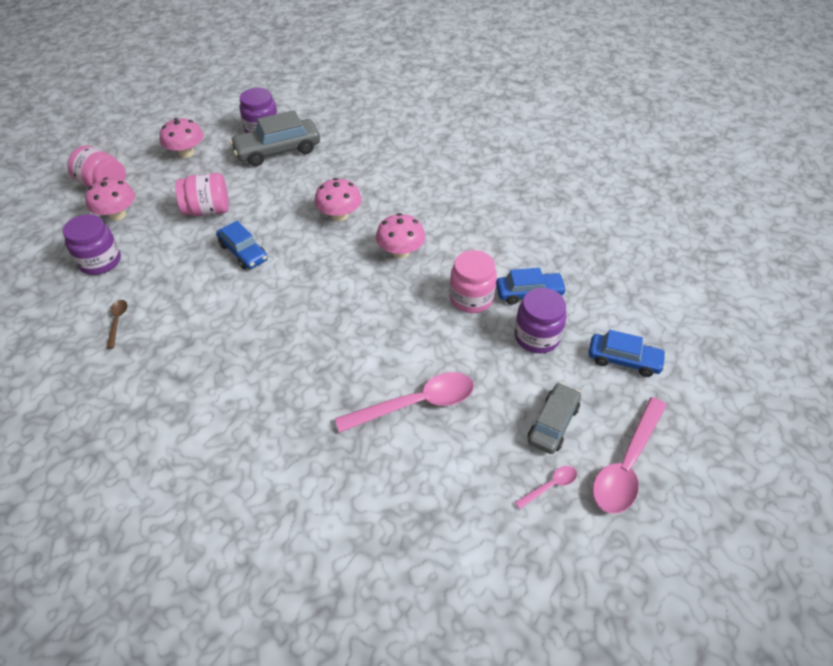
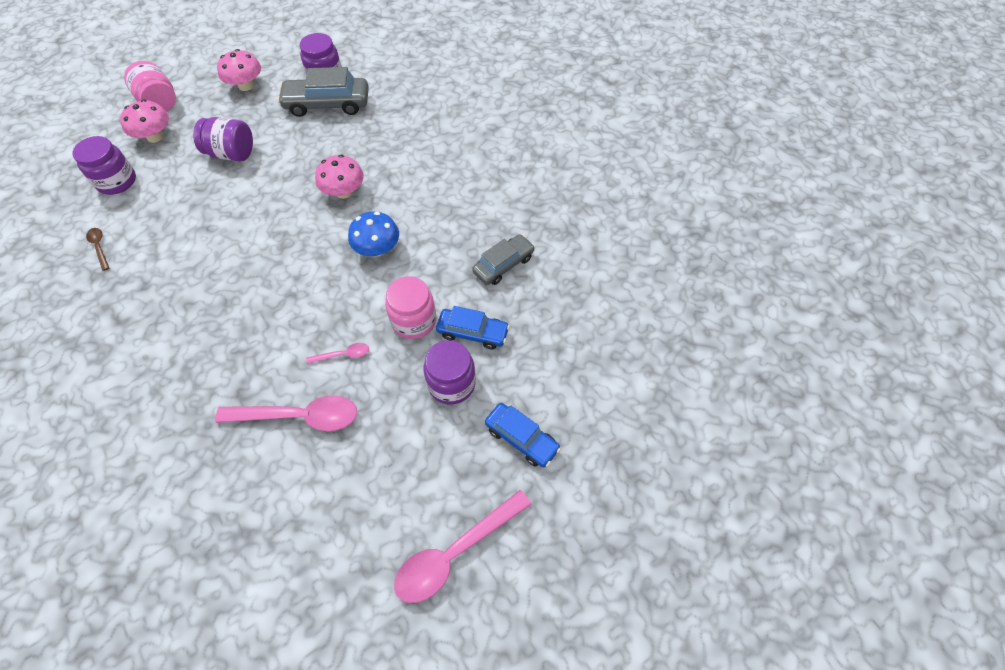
camera: 20 degrees right, 10 degrees up
brown spoon [106,300,127,349] -> brown spoon turned 45 degrees counterclockwise [86,228,109,271]
pink jar [175,173,229,216] -> purple jar [193,117,253,161]
blue car [216,221,268,269] -> none
pink mushroom [376,213,425,258] -> blue mushroom [348,211,399,256]
pink spoon [514,466,577,509] -> pink spoon moved to [306,343,369,364]
grey car [528,383,581,454] -> grey car moved to [472,234,535,285]

